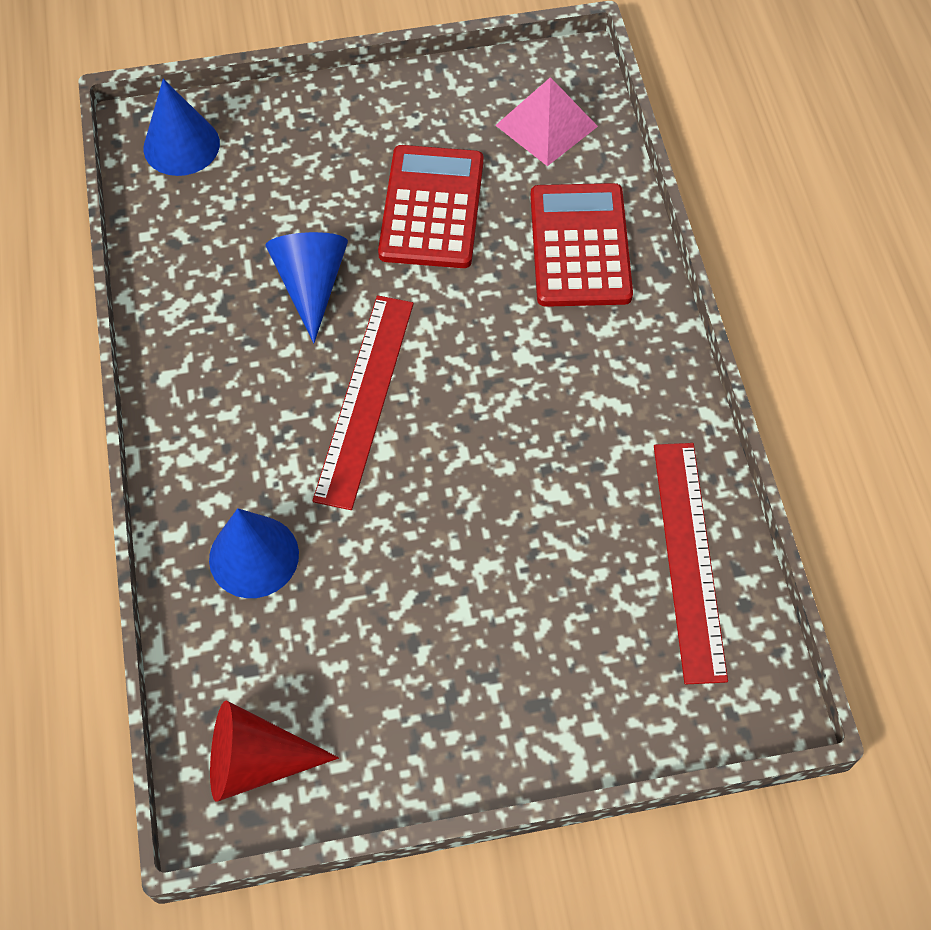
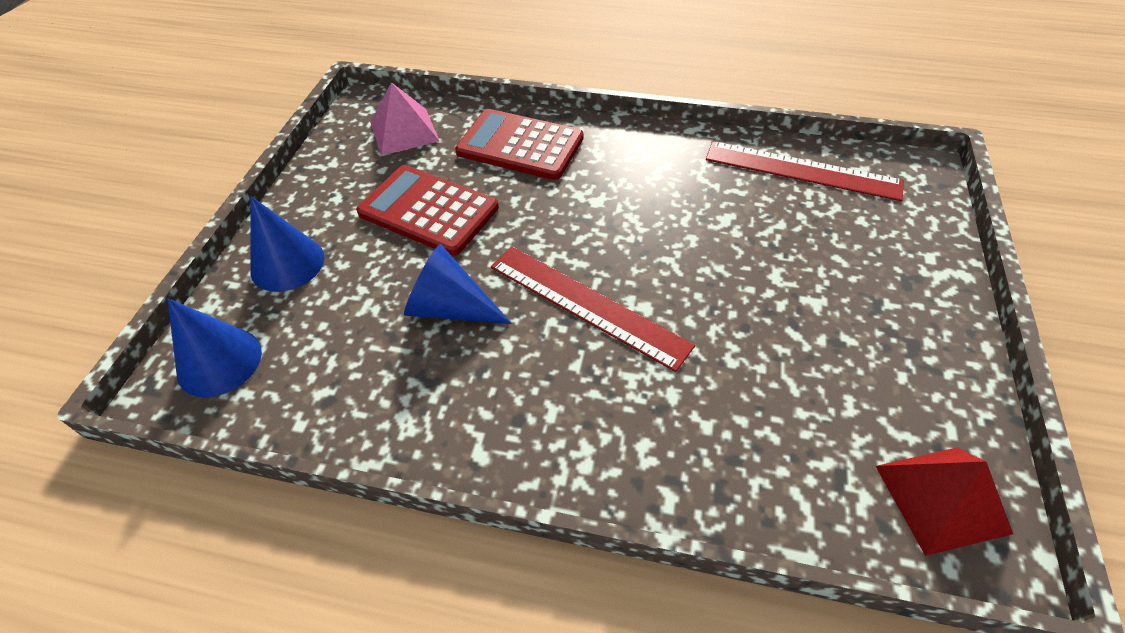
camera: 65 degrees left, 10 degrees down
blue cone [209,508,299,598] -> blue cone moved to [250,196,325,292]
red cone [210,700,339,802] -> red pyramid [876,448,1013,556]

